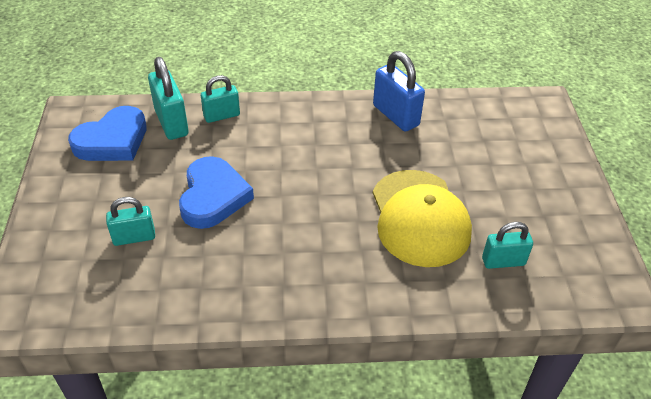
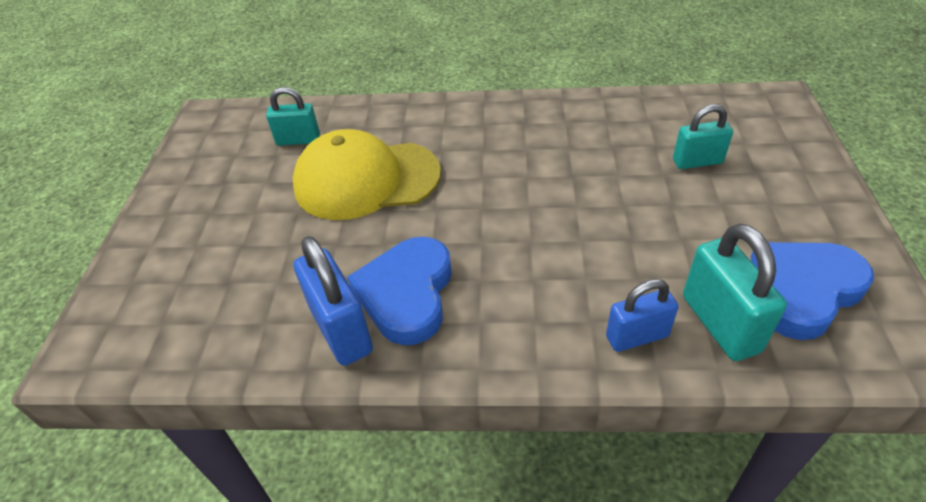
camera: 170 degrees left, 0 degrees up
blue heart [179,156,254,229] -> blue heart moved to [347,237,452,345]
turquoise padlock [201,75,240,123] -> blue padlock [606,279,679,352]
yellow cap [373,170,472,267] -> yellow cap turned 90 degrees counterclockwise [293,129,441,220]

